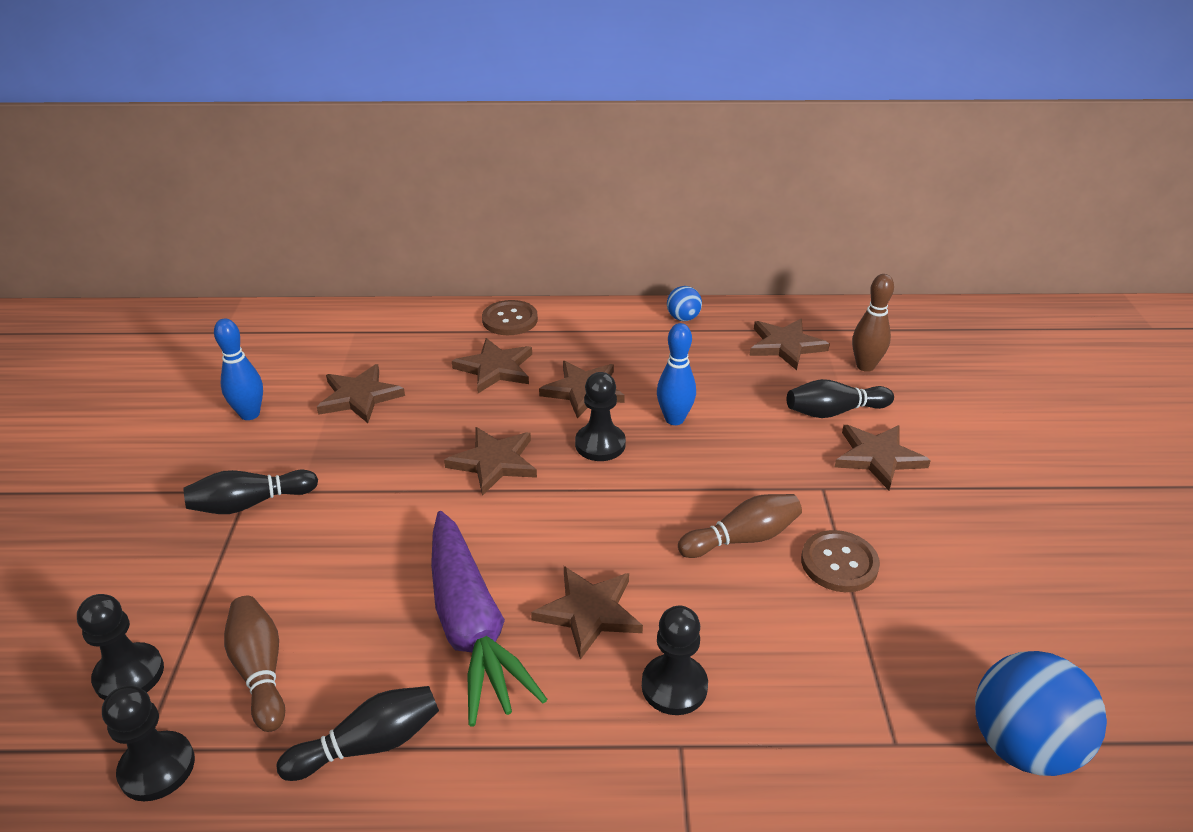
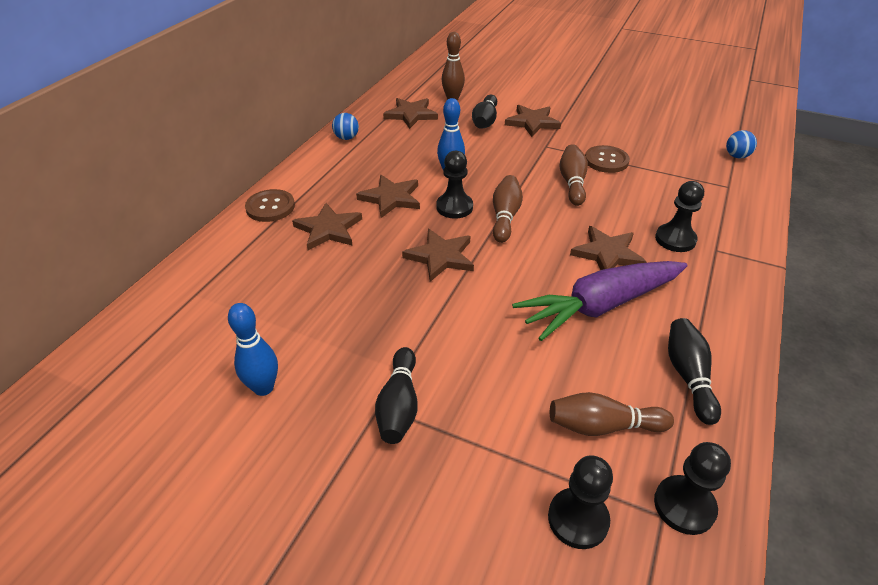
camera: 65 degrees left, 5 degrees up
brown star [317,364,405,423] -> none
purple carrot [431,511,547,726] -> purple carrot turned 150 degrees clockwise [512,261,688,341]
blue ball [975,651,1107,776] -> blue ball [726,130,757,158], size x0.50
none -> brown bowling pin [493,175,523,243]

